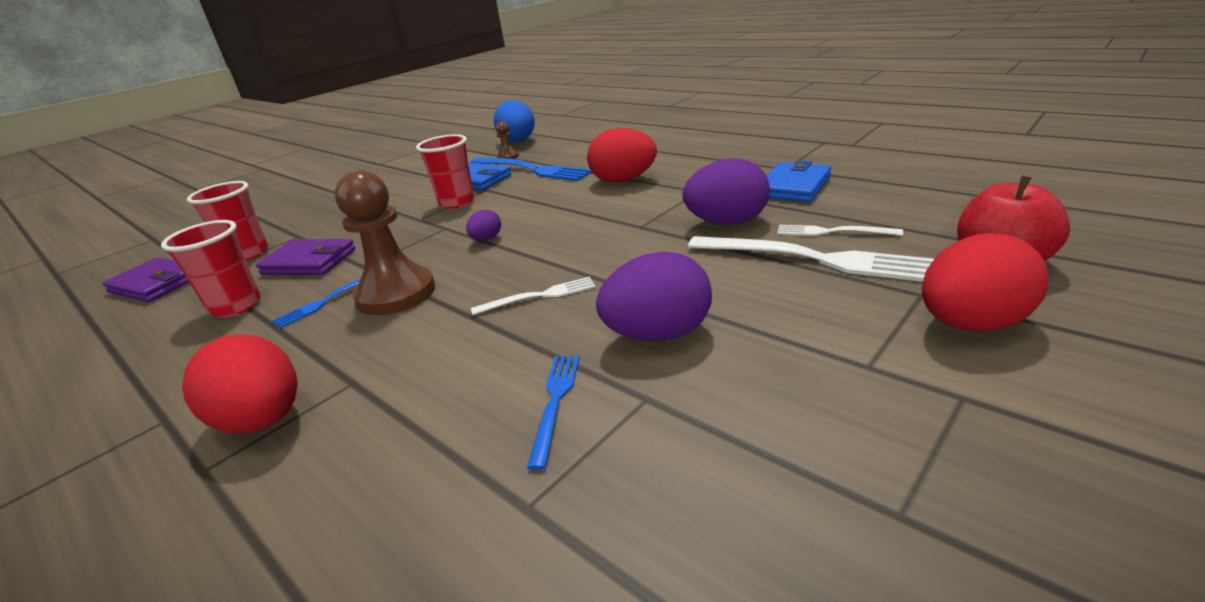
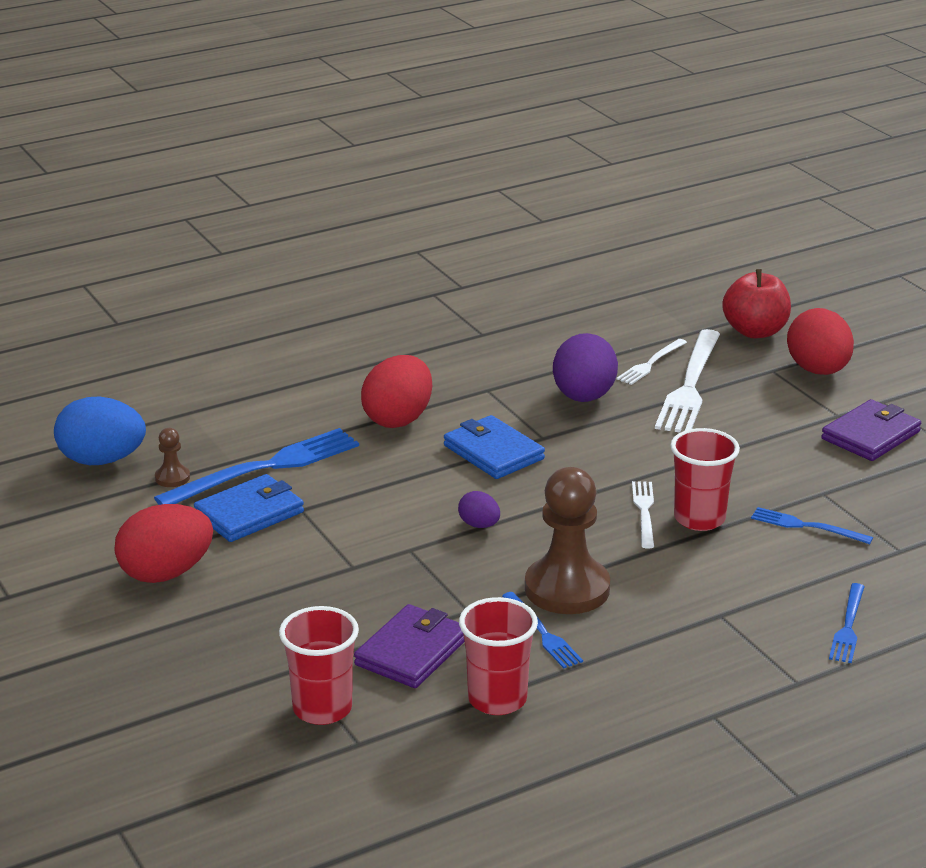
camera: 75 degrees left, 0 degrees up
purple wallet [103,257,189,302] -> purple wallet moved to [821,399,921,461]
red egg [182,334,298,434] -> red egg moved to [114,504,213,583]
red cup [416,134,475,209] -> red cup moved to [670,428,740,531]
purple egg [596,252,712,342] -> none
white fork [688,236,934,282] -> white fork turned 150 degrees clockwise [655,329,720,433]
blue wallet [766,161,831,202] -> blue wallet moved to [444,415,545,479]
none -> blue fork [829,583,865,663]

